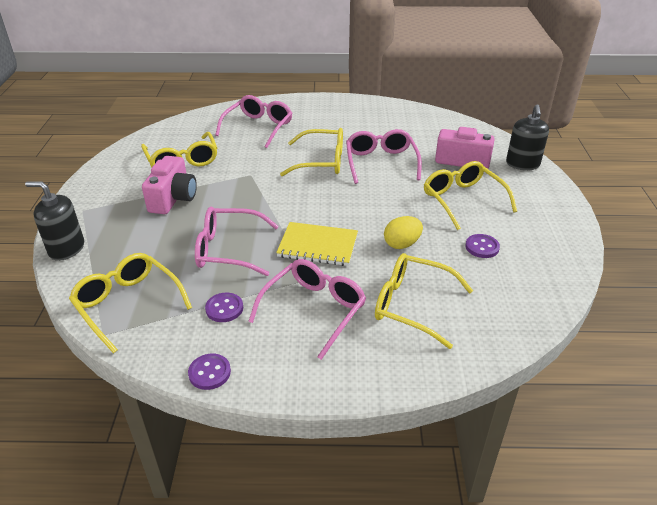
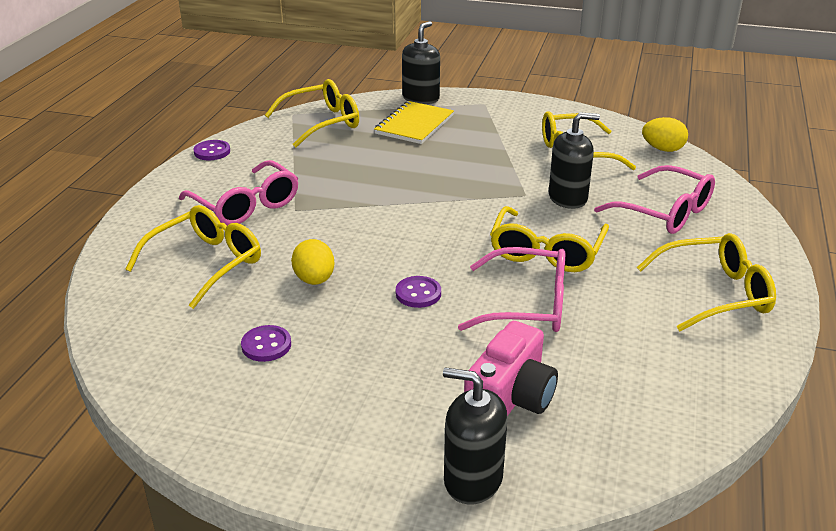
camera: 105 degrees right, 5 degrees down
pink camera [142,156,197,214] -> none
pink glasses [195,207,279,276] -> none
purple button [205,293,243,322] -> purple button moved to [396,276,441,308]
yellow notebook [276,222,358,266] -> yellow notebook moved to [374,101,454,144]
yellow glasses [424,161,517,230] -> yellow glasses moved to [637,233,776,331]
none -> black soap dispenser [549,112,600,209]
none -> yellow egg [642,117,688,152]

